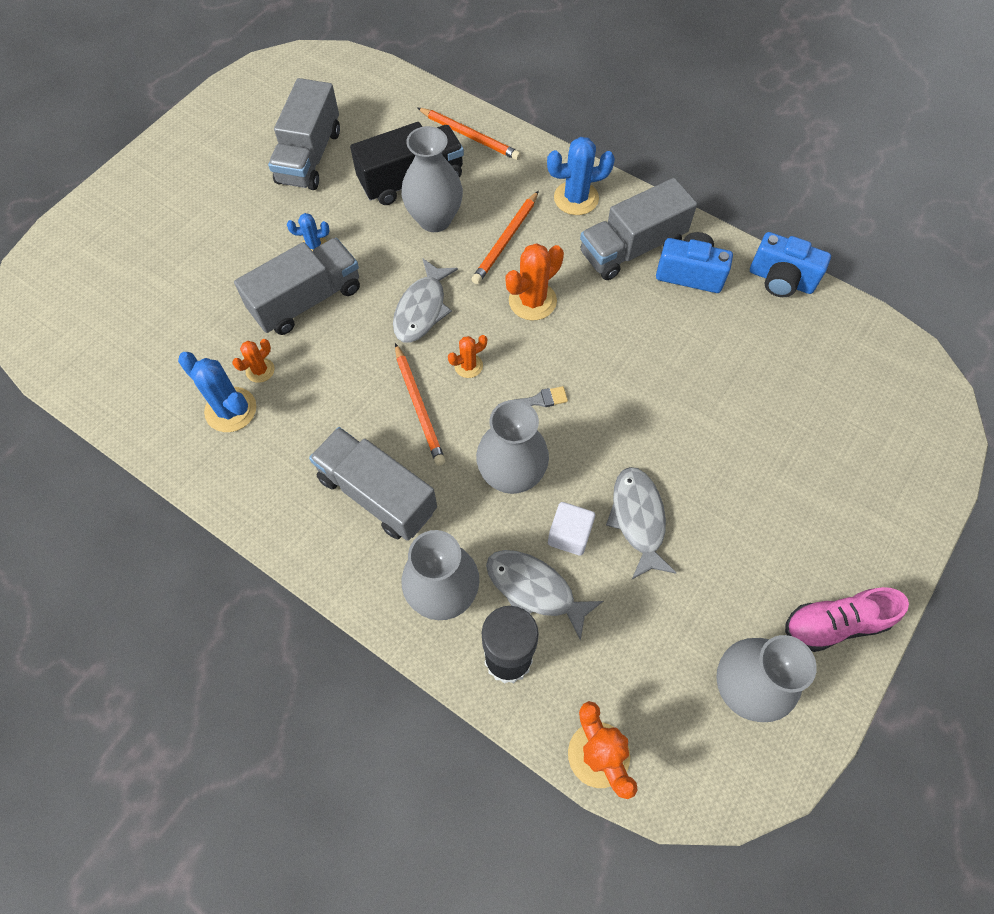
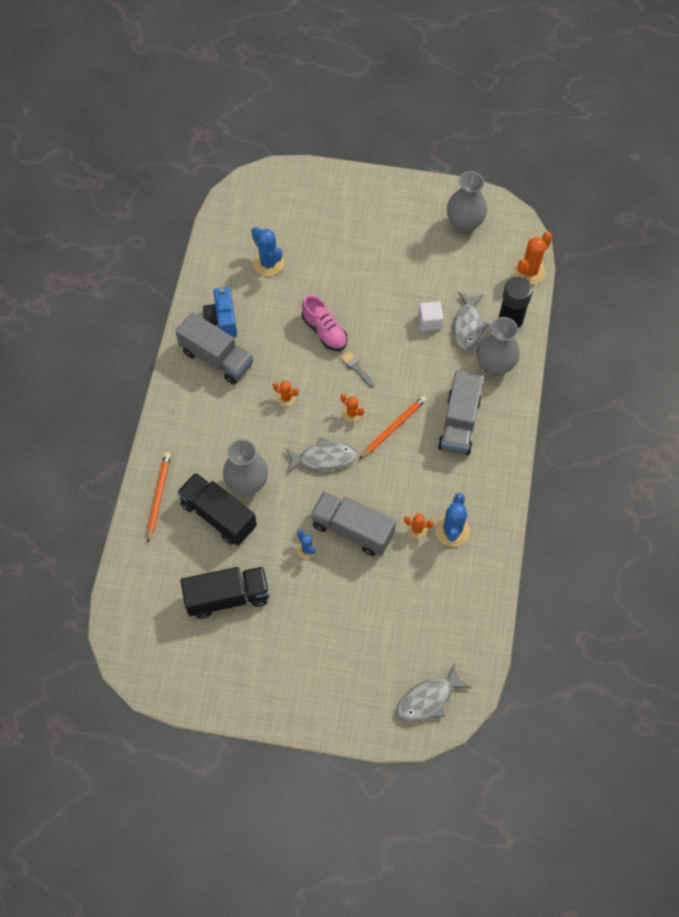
camera: 115 degrees left, 0 degrees up
grey truck [268,78,340,190] -> black truck [180,566,270,619]
orange pencil [471,191,539,284] -> none
grey vase [476,400,549,494] -> none
orange cactus [505,243,564,321] -> orange cactus [273,381,299,407], size x0.57
blue cactus [547,137,615,215] -> blue cactus moved to [251,227,284,276]
grey fish [606,467,676,579] -> grey fish moved to [397,664,471,722]
blue camera [750,232,831,297] -> none
pink shoe [785,587,909,652] -> pink shoe moved to [302,295,348,351]

